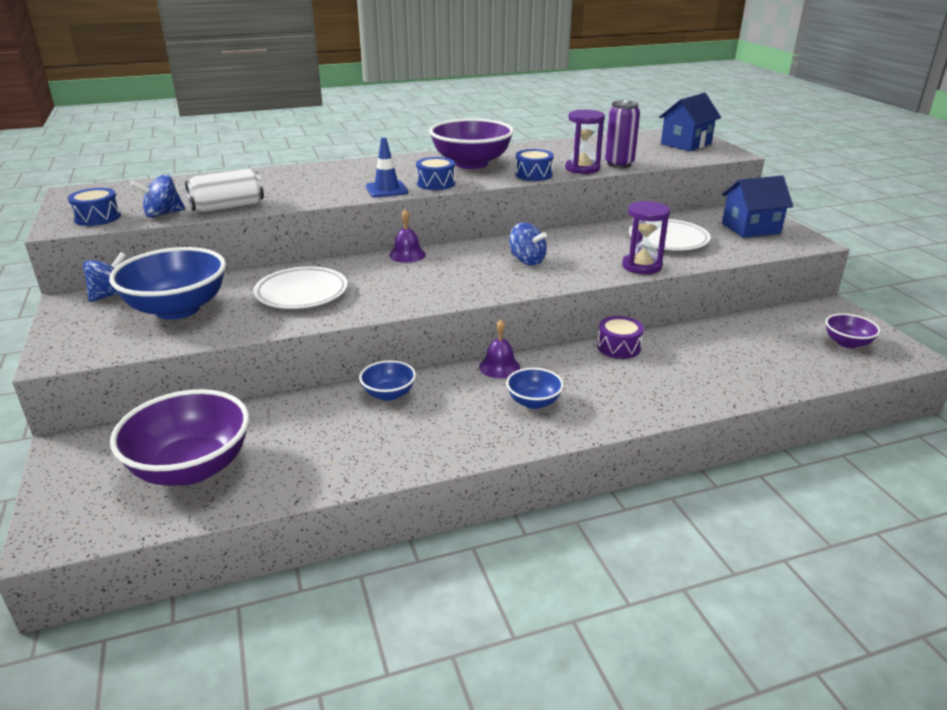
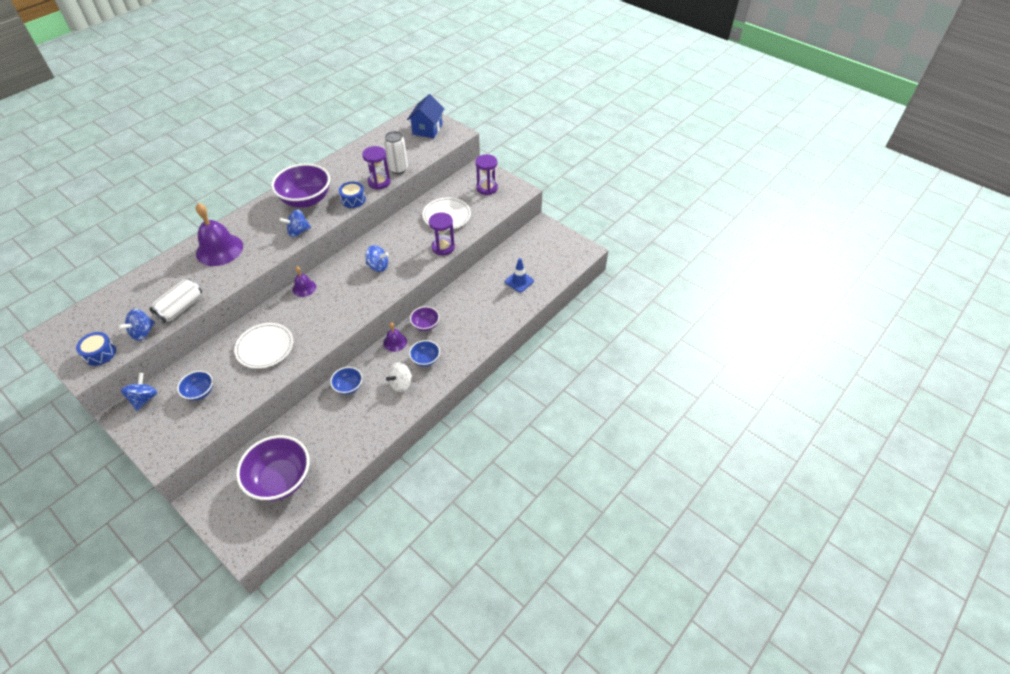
camera: 30 degrees left, 20 degrees up
blue bowl [109,247,226,320] -> blue bowl [177,371,213,401], size x0.50
blue traffic cone [366,137,408,198] -> blue traffic cone moved to [505,258,534,293]
blue drum [416,157,455,190] -> blue spinning top [279,209,311,237]
purple drum [597,316,644,359] -> none
purple can [604,100,640,168] -> white can [384,131,408,174]
blue house [722,176,793,238] -> purple hourglass [475,154,498,195]
purple bowl [825,313,880,349] -> purple bowl moved to [410,306,440,331]
none -> purple bell [196,203,243,266]
none -> white spinning top [386,362,412,392]

